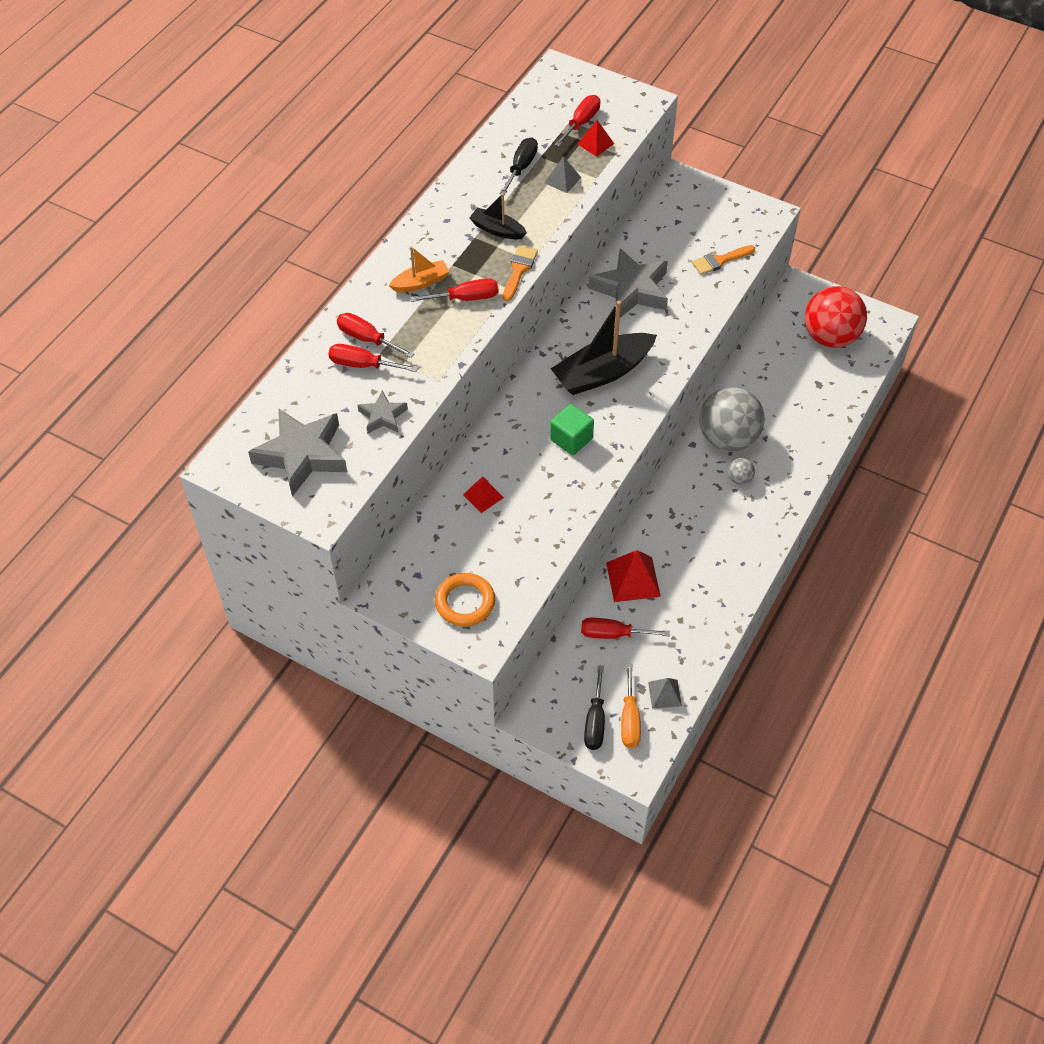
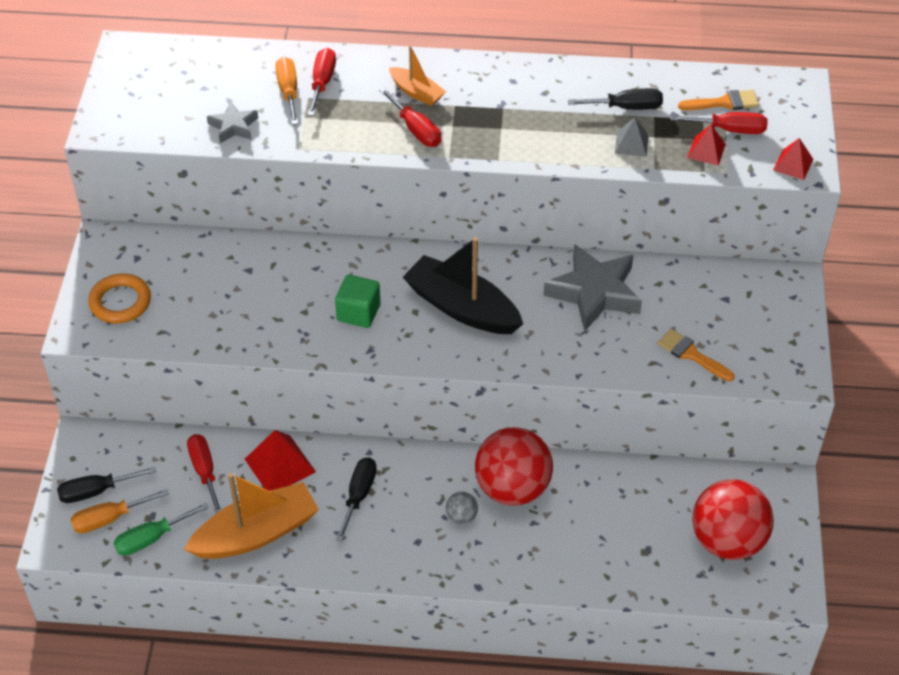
camera: 65 degrees right, 5 degrees down
grey star [248,408,347,497] -> none
red screwdriver [328,344,418,372] -> orange screwdriver [275,56,298,125]
red pyramid [463,476,504,513] -> red pyramid moved to [773,138,813,180]
black boat [469,193,527,240] -> none
orange brush [503,245,538,301] -> orange brush moved to [678,90,759,110]
grey pyramid [648,678,682,709] -> green screwdriver [114,503,209,556]
grey ball [699,387,765,451] -> red ball [475,427,553,506]
none -> orange boat [184,473,319,559]
none -> black screwdriver [336,458,377,541]

